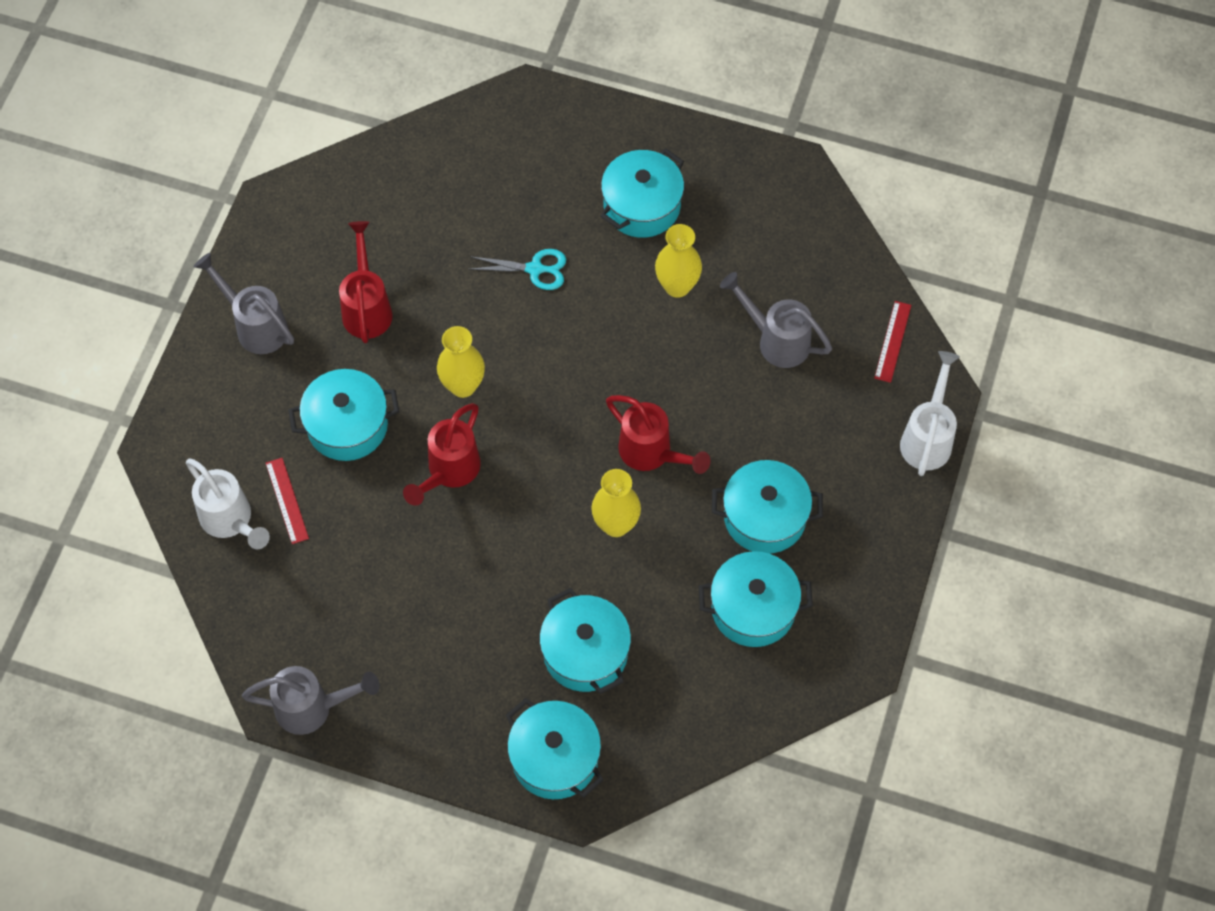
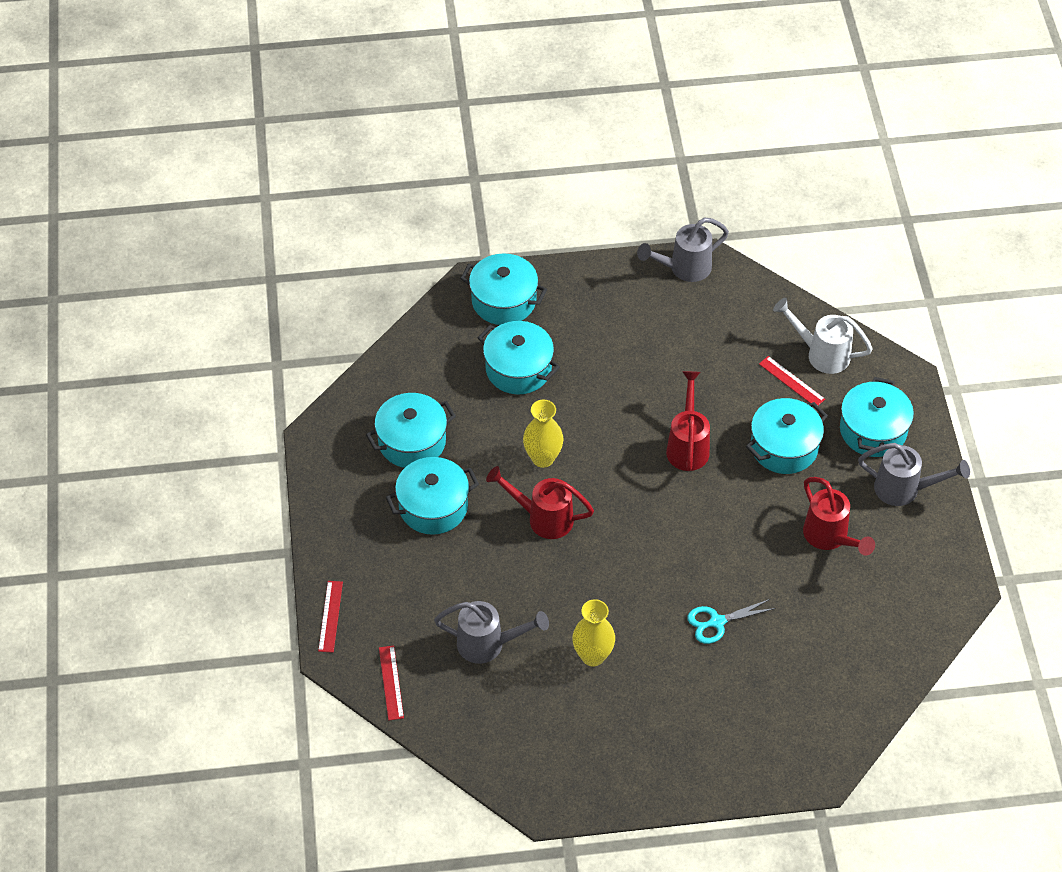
camera: 155 degrees right, 10 degrees down
yellow vase [437,326,485,398] -> none
turquoise pot [600,149,684,238] -> turquoise pot moved to [840,377,914,457]
white watering can [900,351,960,476] -> red ruler [318,581,343,653]

